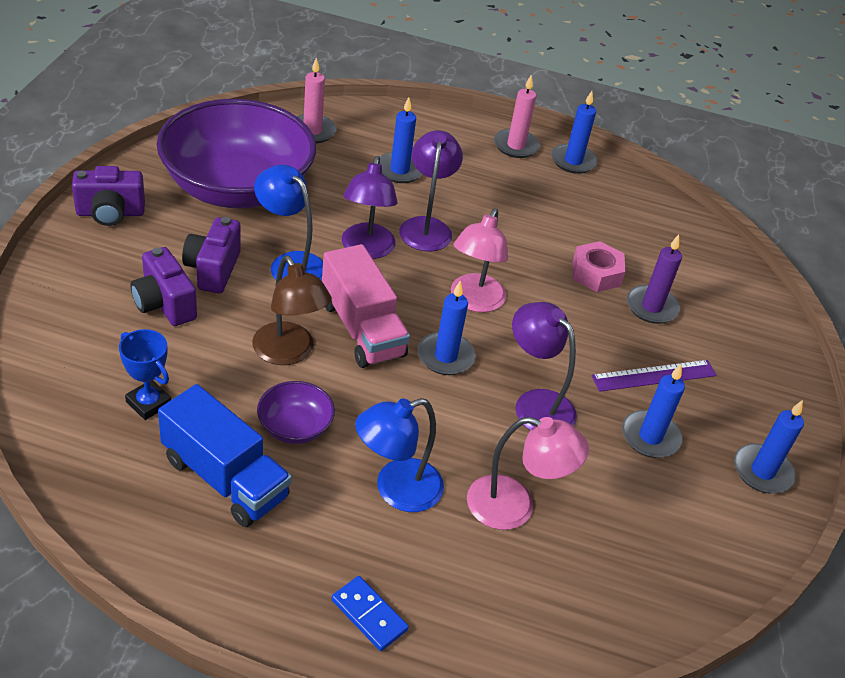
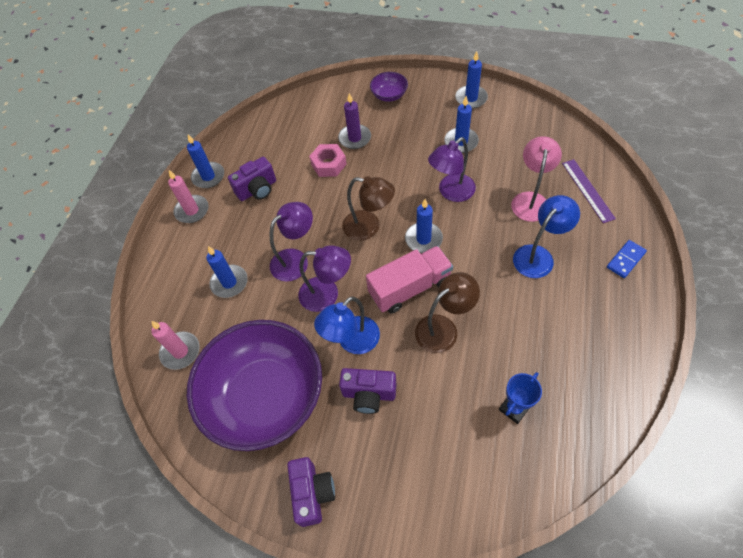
camera: 80 degrees left, 15 degrees up
purple camera [131,247,197,326] -> purple camera moved to [228,157,276,201]
blue truck [158,384,292,527] -> none
purple bowl [257,381,335,444] -> purple bowl moved to [370,72,408,102]
blue lamp [355,398,444,512] -> blue lamp turned 105 degrees counterclockwise [513,195,580,278]
purple lamp [399,130,463,252] -> purple lamp turned 135 degrees clockwise [270,202,313,282]
pink lamp [451,209,508,312] -> brown lamp [342,176,395,241]
purple ruler [591,360,717,392] -> purple ruler moved to [562,159,616,223]

